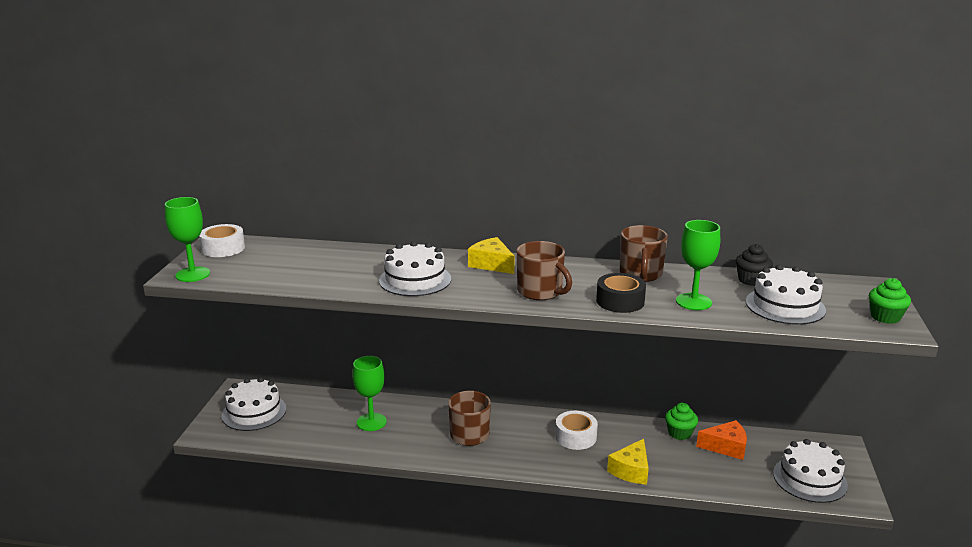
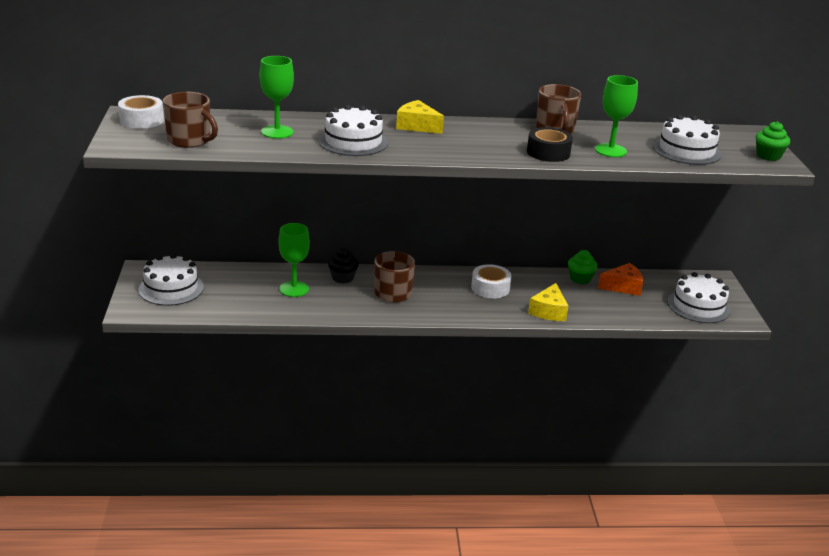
camera: 15 degrees left, 5 degrees up
green goblet [165,197,210,282] -> green goblet moved to [260,56,294,139]
brown mug [517,241,572,300] -> brown mug moved to [163,92,218,148]
black cupcake [735,244,773,286] -> black cupcake moved to [328,248,359,283]

